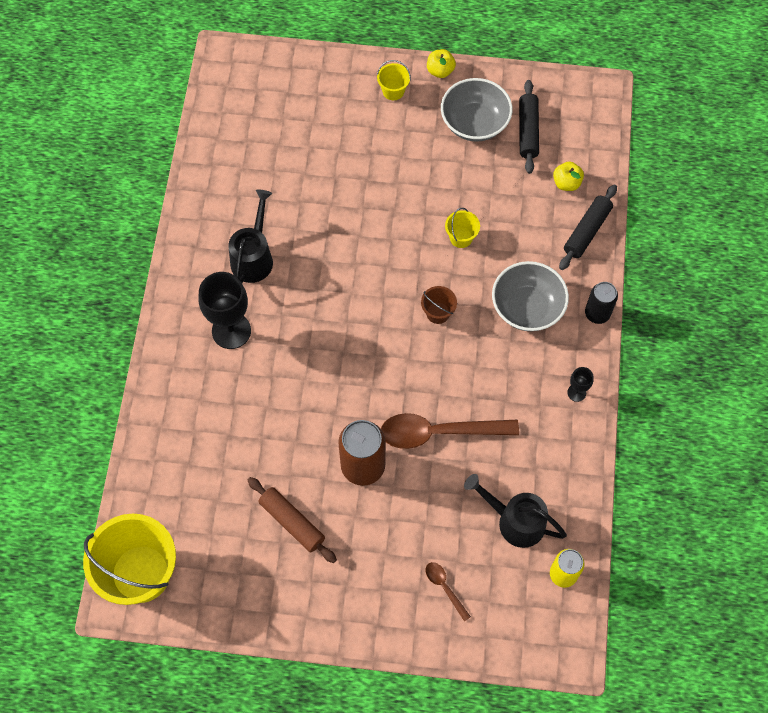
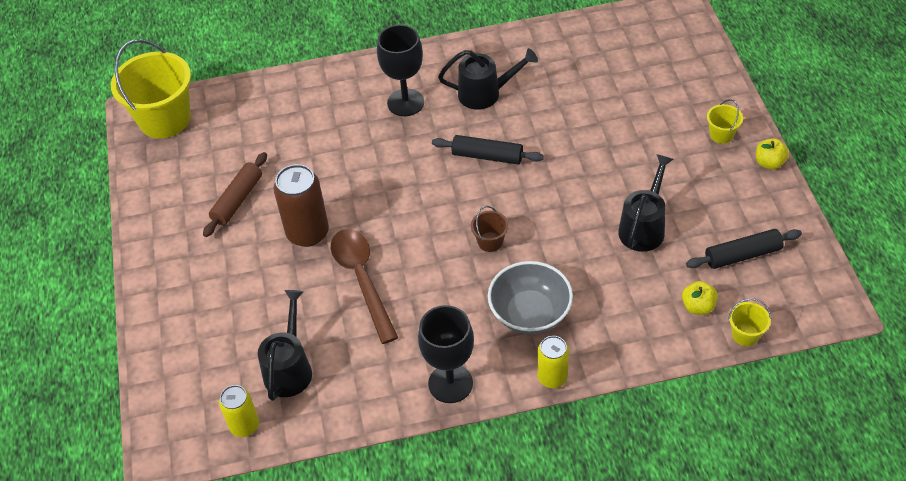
camera: 75 degrees right, 15 degrees down
brown spoon [426,562,471,622] -> none
grey bowl [441,78,512,142] -> none
yellow bucket [445,208,480,248] -> yellow bucket moved to [728,298,771,346]
black rolling pin [559,184,617,270] -> black rolling pin moved to [432,135,544,164]
black goblet [567,367,594,402] -> black goblet [418,305,474,403], size x2.11
black can [585,282,618,324] -> yellow can [537,336,569,388]
none -> black watering can [618,154,674,252]

